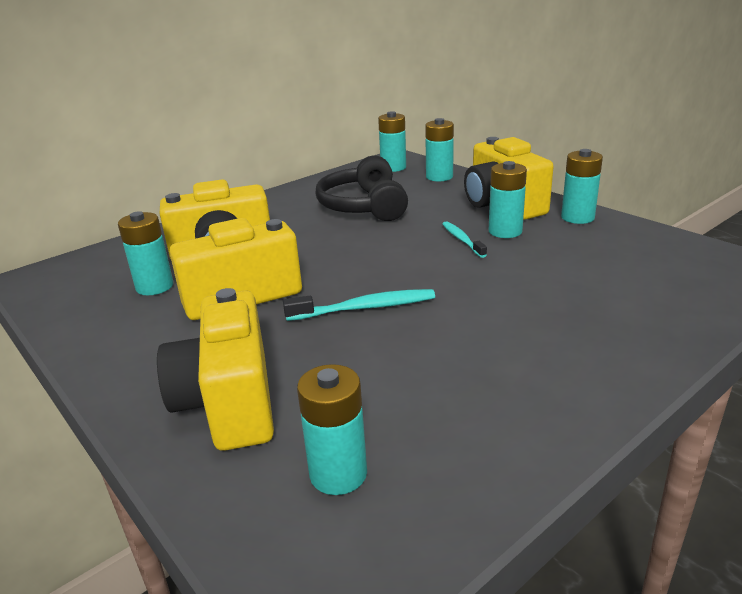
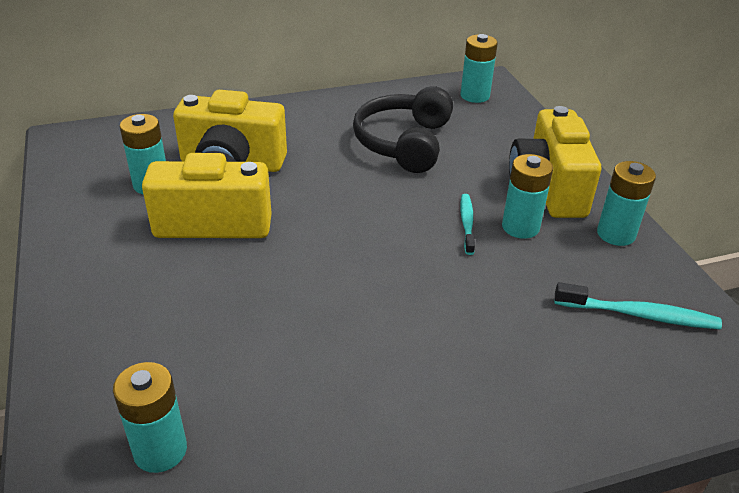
camera: 20 degrees right, 10 degrees up
yellow camera [157,288,274,451] -> none
turquoise toothbrush [283,289,435,321] -> turquoise toothbrush moved to [554,282,722,329]
turquoise battery [425,118,454,182] -> none

